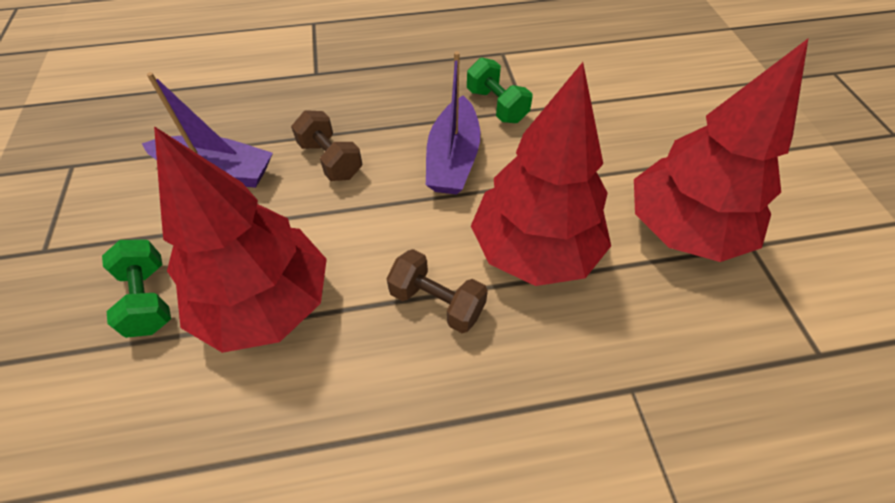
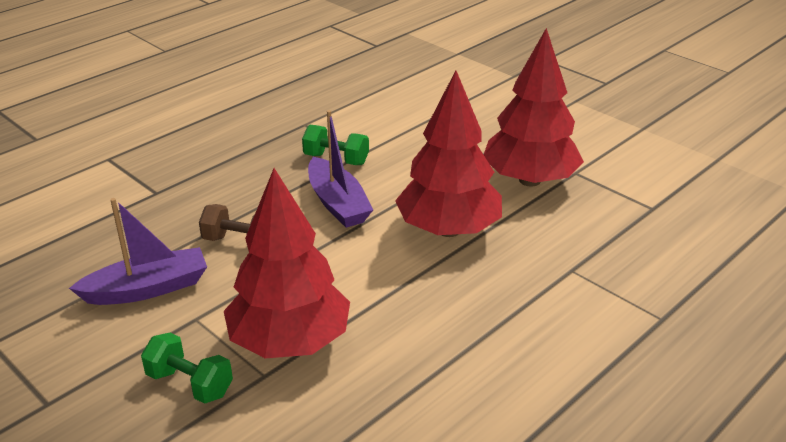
camera: 35 degrees left, 20 degrees down
brown dumbbell [386,249,488,333] -> none

